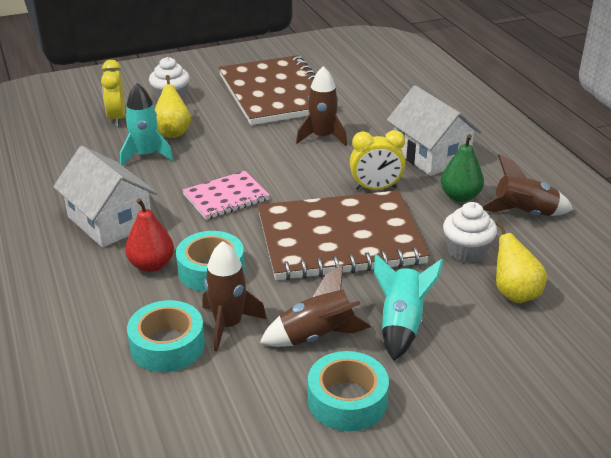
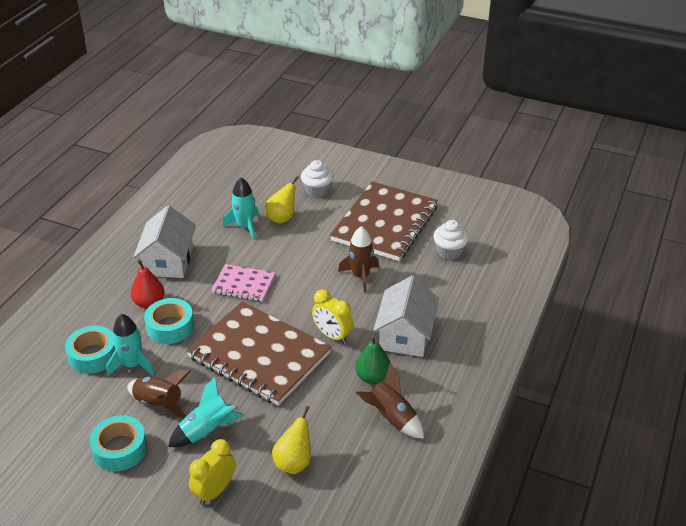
camera: 45 degrees right, 5 degrees up
yellow clock [101,60,125,126] -> yellow clock moved to [189,439,235,505]
brown rocket [202,241,266,351] -> turquoise rocket [106,314,154,376]
white cupcake [443,202,497,263] -> white cupcake moved to [433,220,469,260]

